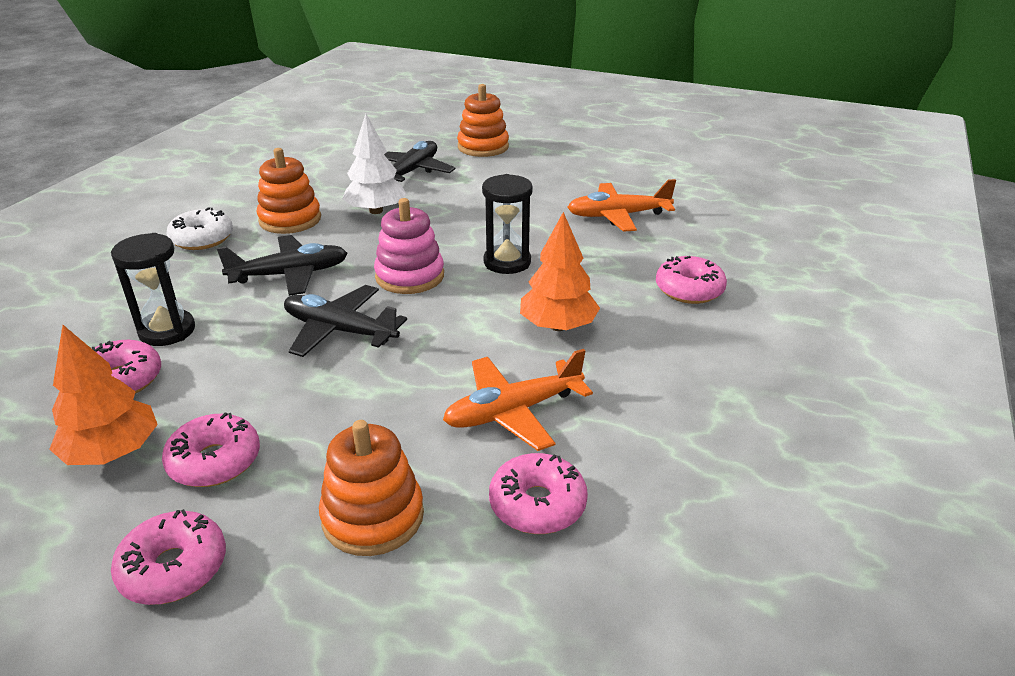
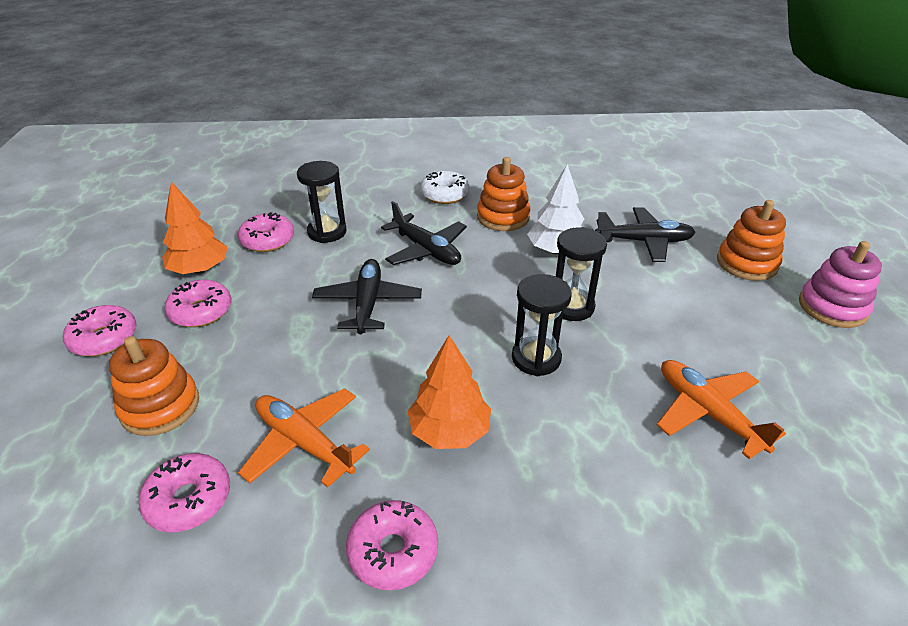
camera: 65 degrees right, 5 degrees up
pink stacking toy [374,198,444,294] -> pink stacking toy moved to [799,241,882,328]
pink donut [656,256,727,304] -> pink donut moved to [346,500,438,590]
none -> black hourglass [556,227,607,321]

